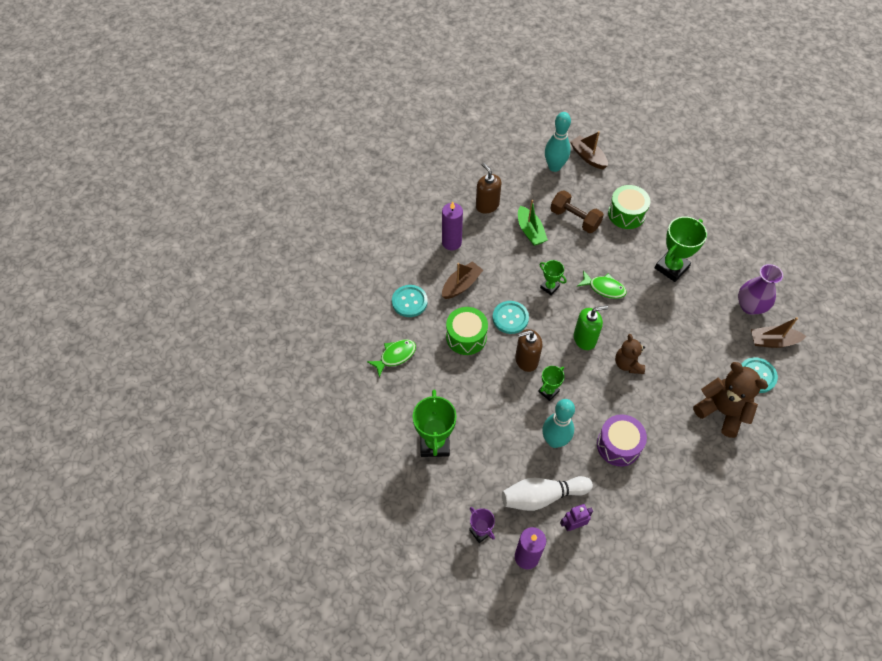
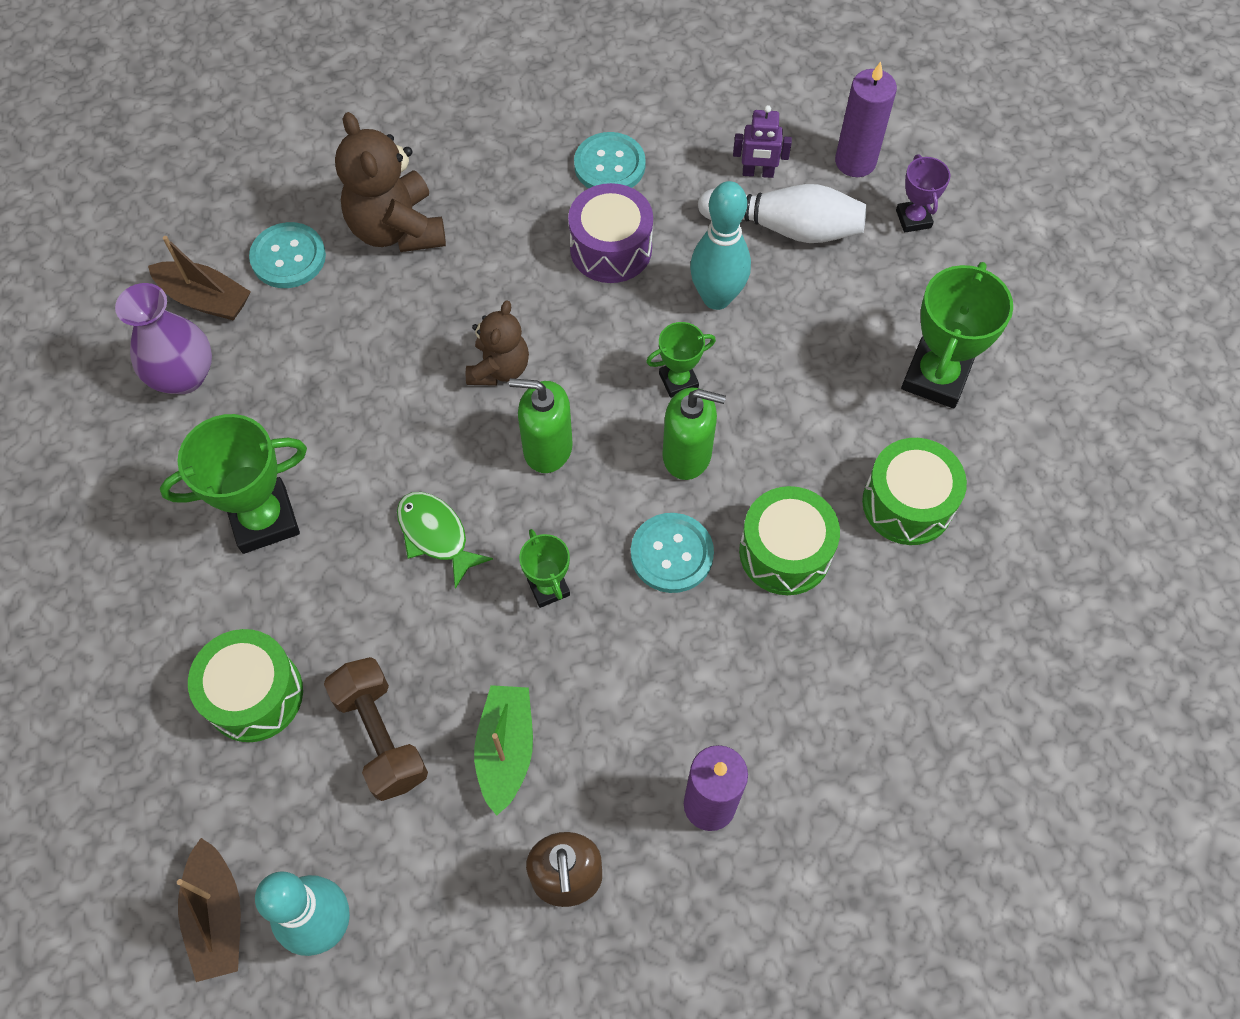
camera: 155 degrees left, 5 degrees up
green fish [367,339,416,377] -> none
turquoise button [392,285,428,317] -> turquoise button moved to [574,132,646,188]
brown boat [442,261,483,299] -> none
brown soap dispenser [515,329,542,372] -> green soap dispenser [662,388,726,480]
none -> green drum [862,438,967,545]

